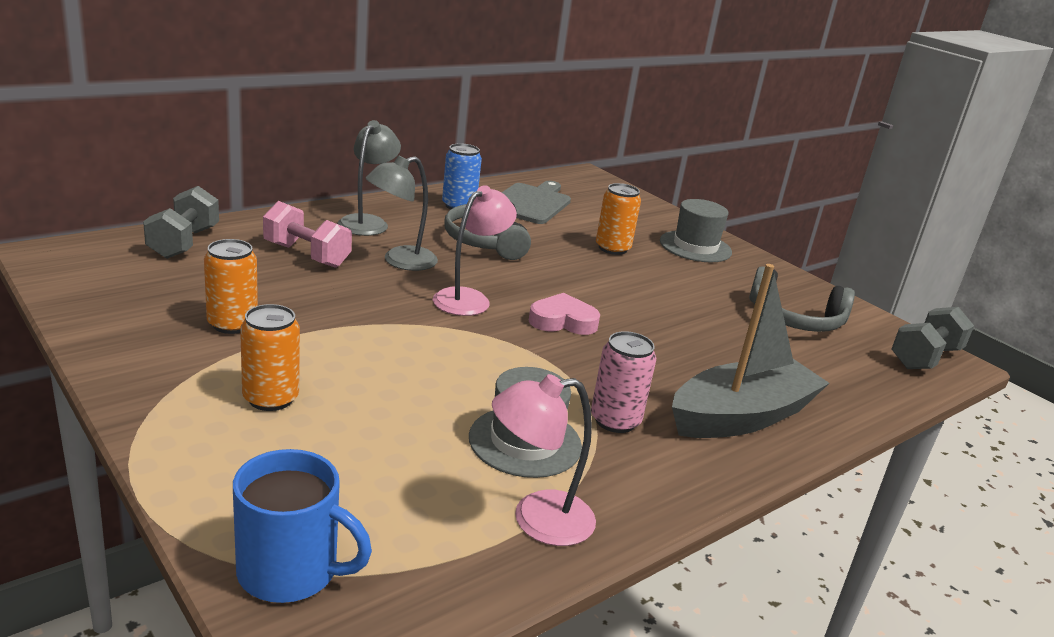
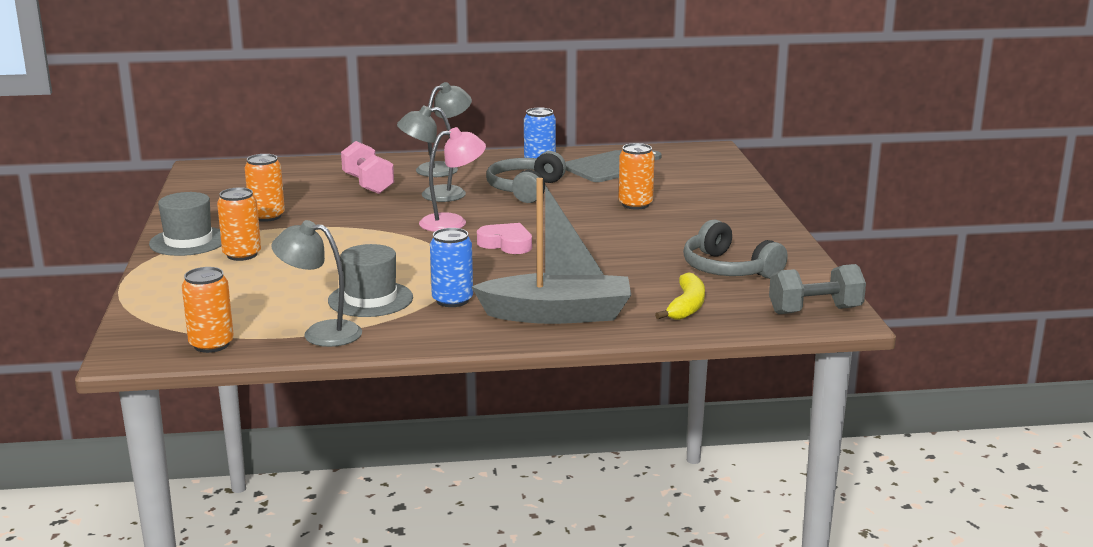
camera: 35 degrees right, 5 degrees down
grey dumbbell [143,186,219,259] -> none
blue mug [233,449,372,603] -> none
pink lamp [492,374,596,546] -> grey lamp [271,220,362,347]
pink can [591,331,656,433] -> blue can [430,228,473,307]
grey hat [660,199,732,262] -> grey hat moved to [149,192,222,256]
none -> orange can [182,267,234,353]
none -> yellow banana [655,272,705,320]

